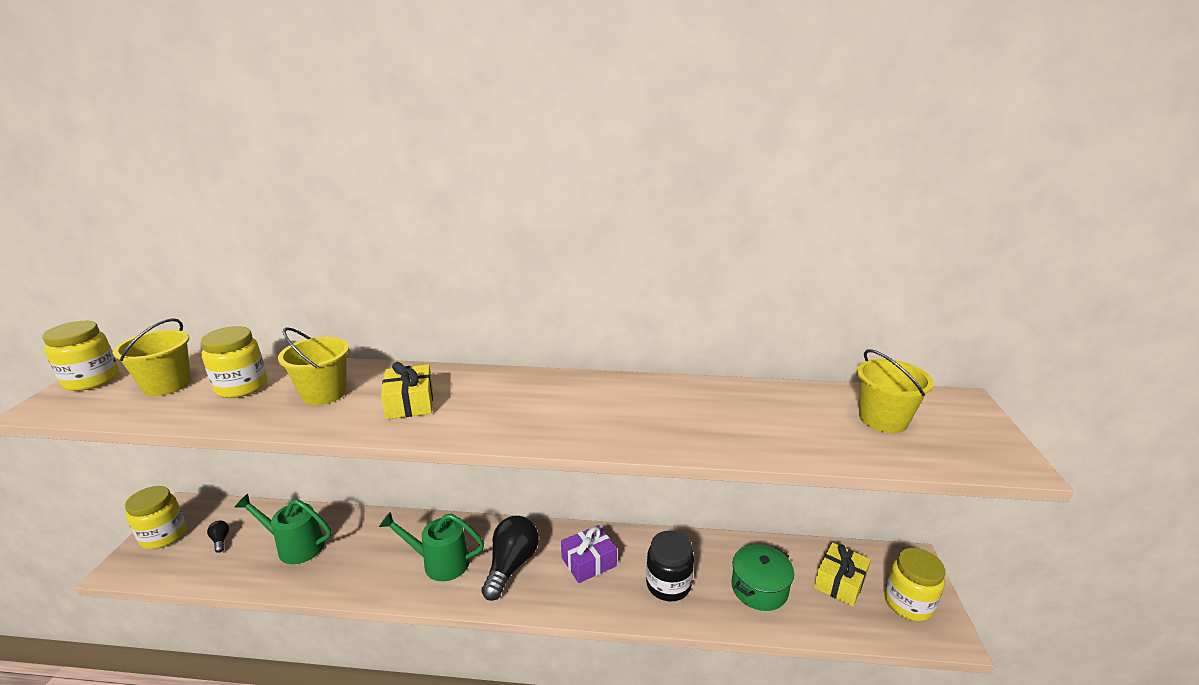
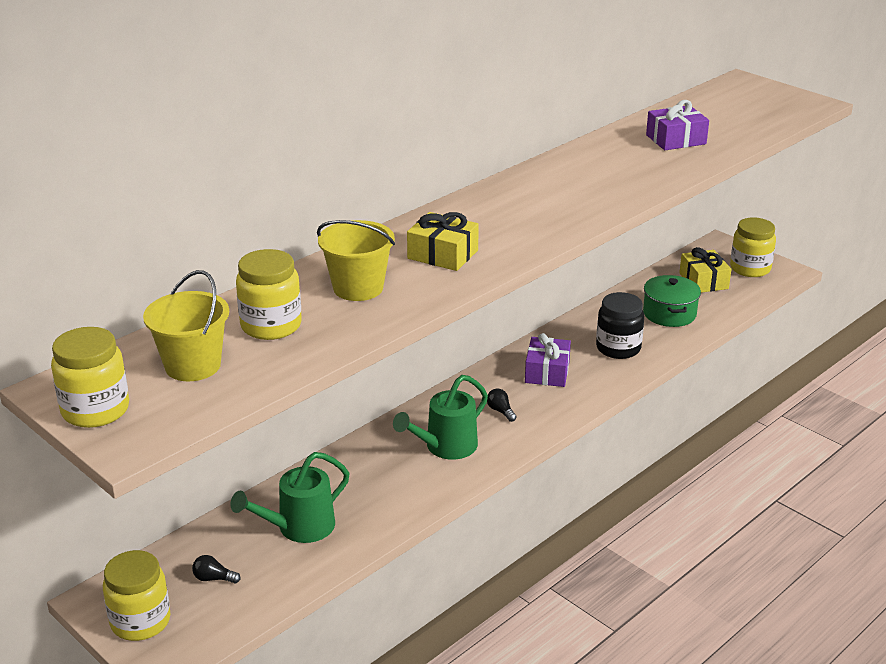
camera: 50 degrees left, 5 degrees up
black light bulb [482,516,539,601] -> black light bulb [487,388,517,422], size x0.43
yellow bucket [857,349,934,433] -> none
none -> purple gift [646,100,709,150]

